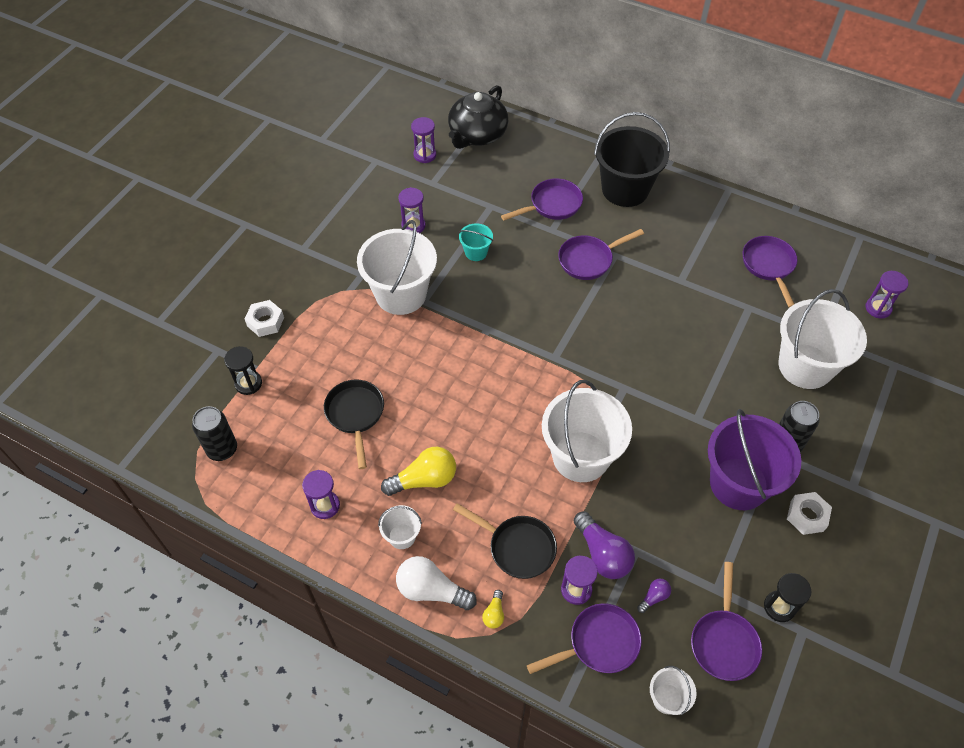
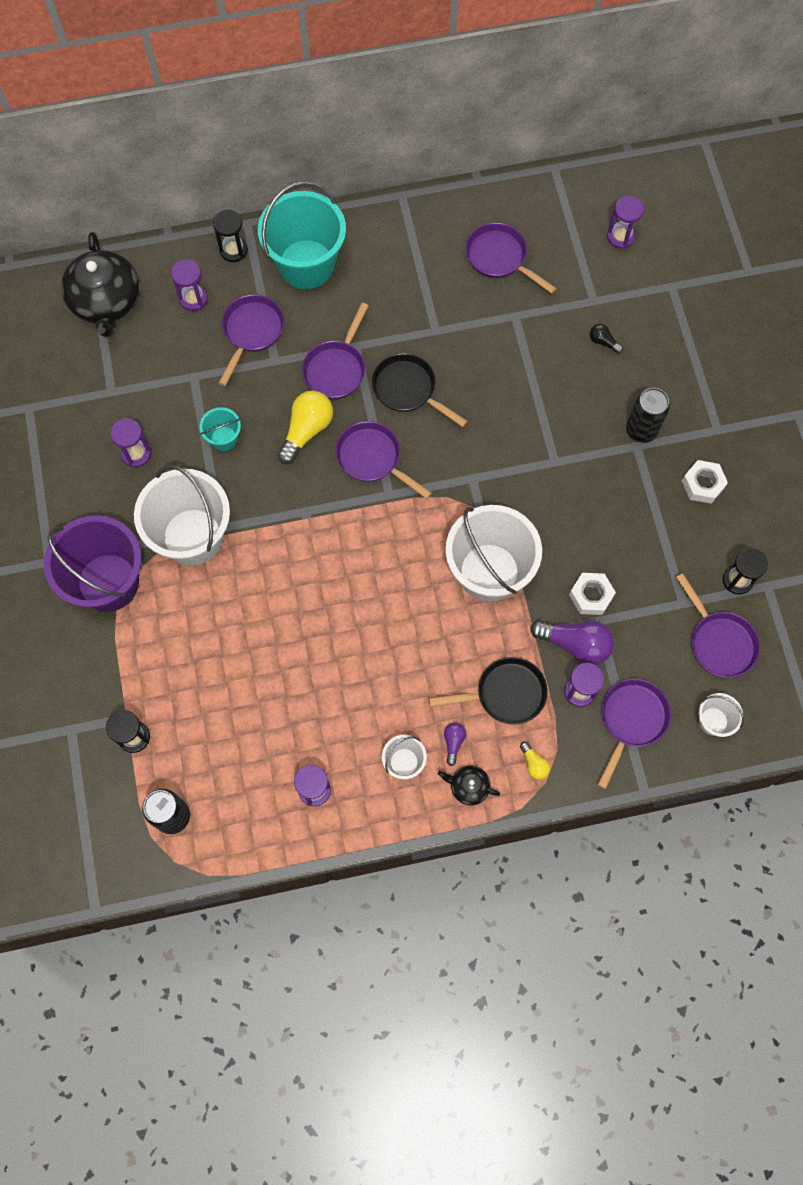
camera: 40 degrees left, 15 degrees up
white nut [245,300,284,337] -> white nut moved to [569,573,616,615]
black pan [324,379,384,469] -> black pan moved to [372,353,468,427]
yellow light bulb [381,447,456,496] -> yellow light bulb moved to [277,391,333,465]
white light bulb [396,556,477,610] -> black teapot [438,766,500,805]
purple hourglass [411,117,436,163] -> purple hourglass moved to [171,259,208,311]
black bucket [594,112,670,207] -> turquoise bucket [258,181,346,289]
purple light bulb [637,579,671,613] -> purple light bulb moved to [444,723,466,766]
purple bucket [708,409,801,510] -> purple bucket moved to [44,515,141,612]
white bucket [779,289,867,389] -> black light bulb [590,324,623,354]
none -> black hourglass [213,210,248,262]
none -> purple pan [335,421,432,499]

